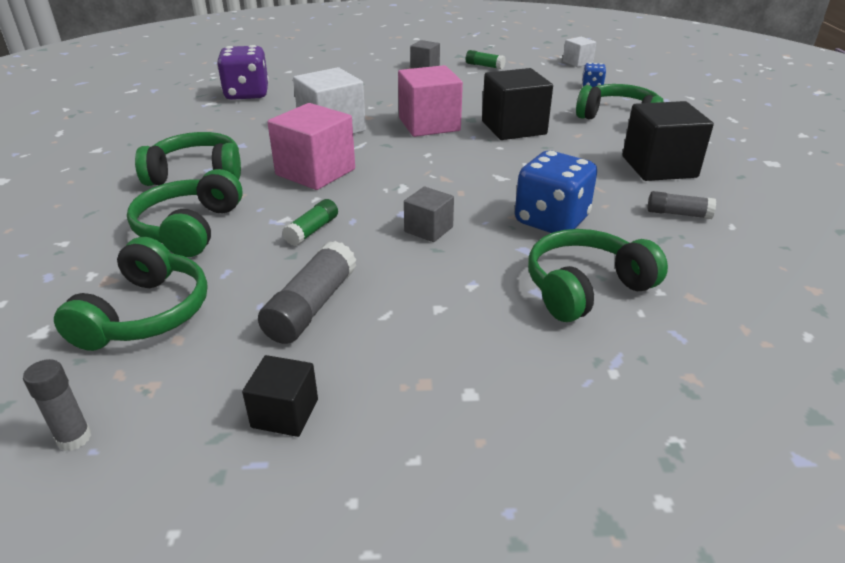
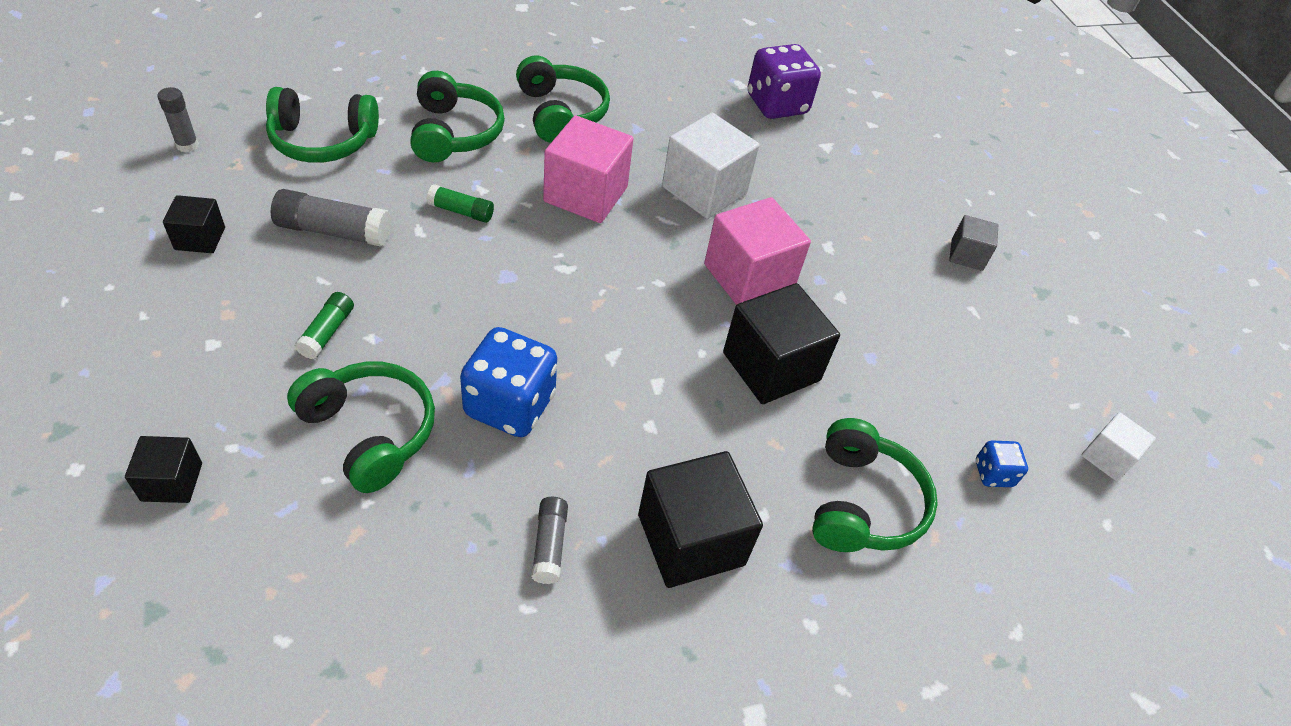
camera: 70 degrees right, 15 degrees up
green headphones [127,169,243,257] -> green headphones turned 90 degrees clockwise [410,71,505,162]
grey cube [404,187,454,242] -> none
green glue stick [466,50,506,69] -> green glue stick moved to [295,292,354,359]
none -> black cube [125,436,202,503]

